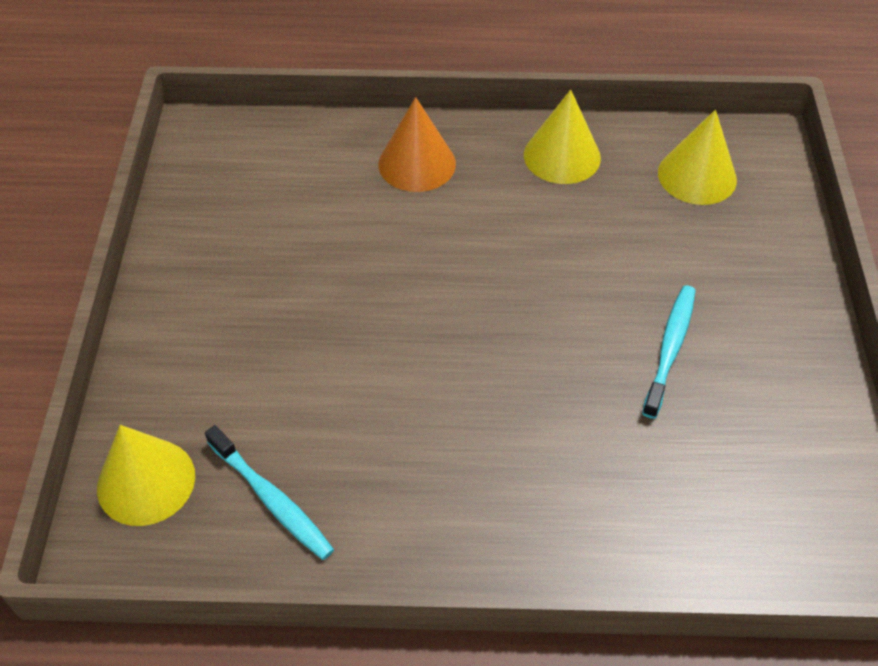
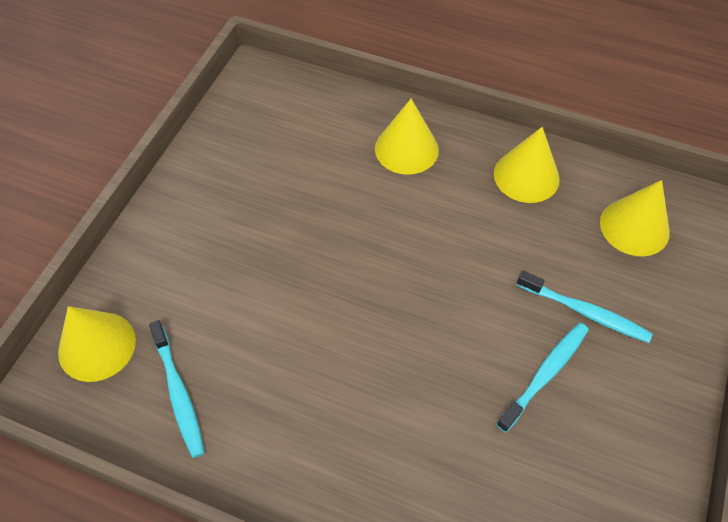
camera: 20 degrees right, 5 degrees up
orange cone [379,97,456,192] -> yellow cone [375,99,439,175]
none -> turquoise toothbrush [517,271,653,343]

